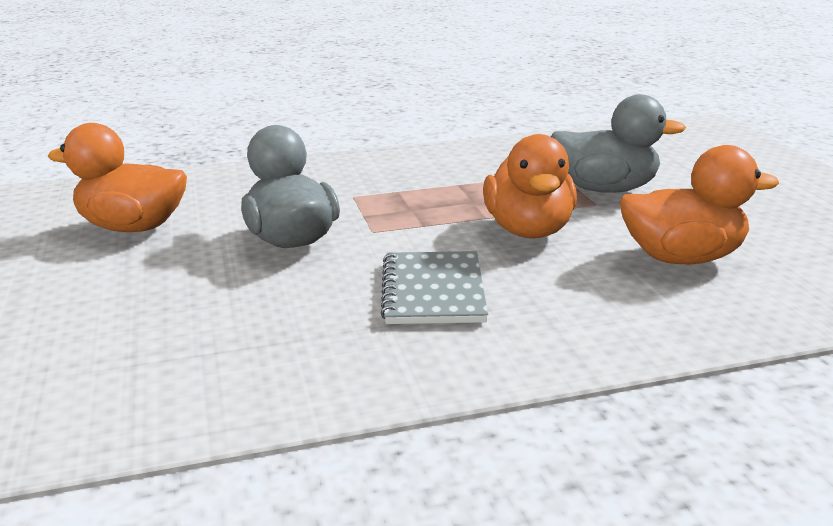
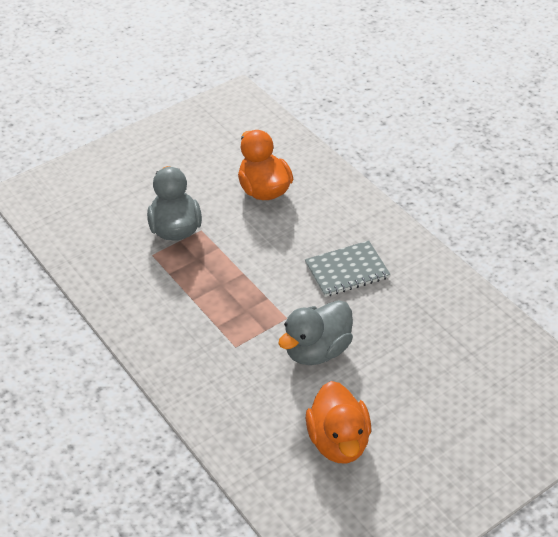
camera: 110 degrees left, 20 degrees up
orange duck [483,134,577,238] -> none

